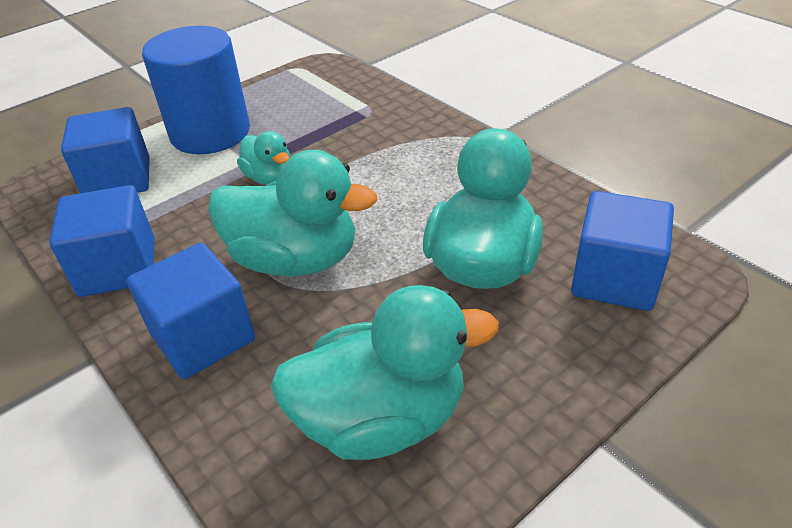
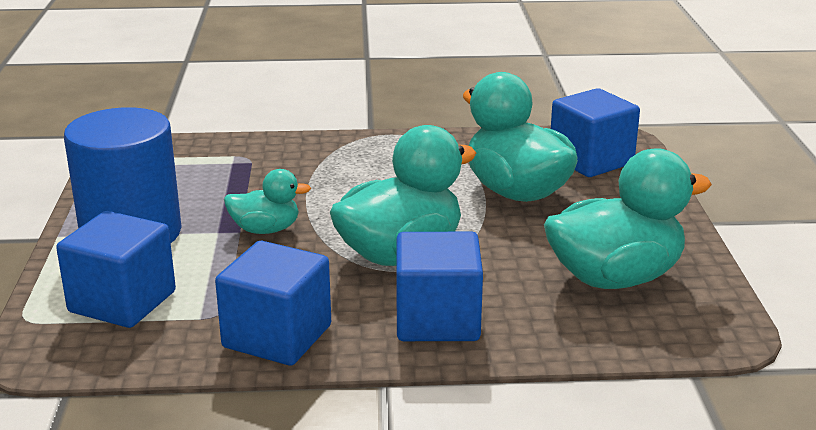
camera: 55 degrees left, 15 degrees down
turquoise duck [270,285,499,460] -> turquoise duck turned 45 degrees clockwise [544,148,712,289]

